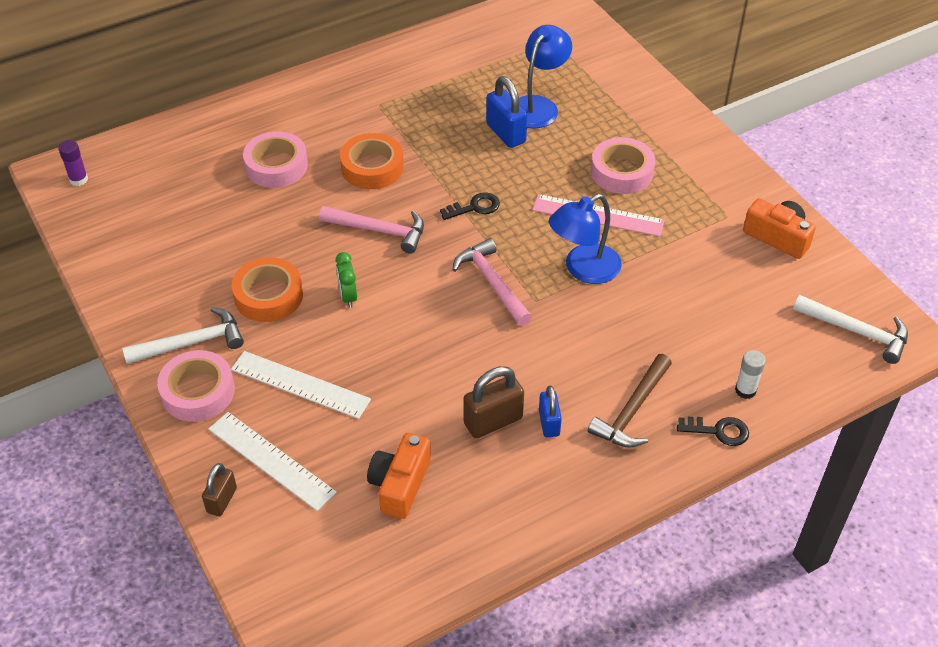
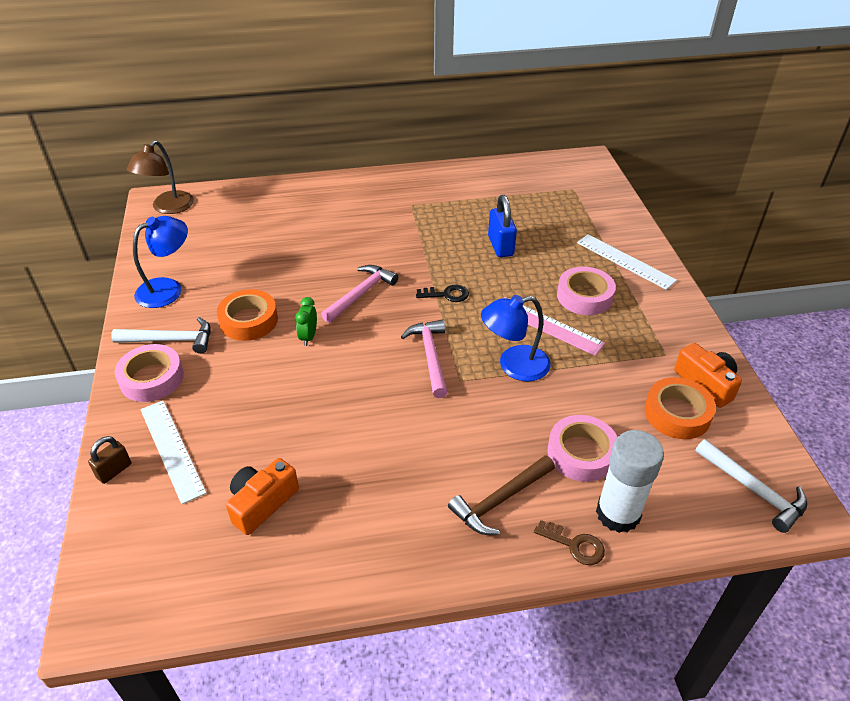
camera: 20 degrees right, 5 degrees down
purple glue stick [58,140,88,186] -> brown lamp [127,140,194,214]
white ruler [231,351,371,419] -> white ruler moved to [577,234,677,290]
pink tape [243,132,308,188] -> pink tape moved to [547,415,617,482]
pink hammer [319,206,424,254] -> pink hammer turned 90 degrees counterclockwise [321,265,398,323]
orange tape [340,133,404,189] -> orange tape moved to [644,377,716,439]
brown padlock [463,366,524,438] -> none
blue lamp [519,25,572,128] -> blue lamp moved to [133,216,188,308]
blue padlock [539,386,562,437] -> none
black key [677,417,749,446] -> brown key [534,520,605,565]
white glue stick [735,350,766,399] -> white glue stick [596,430,664,533], size x2.07

